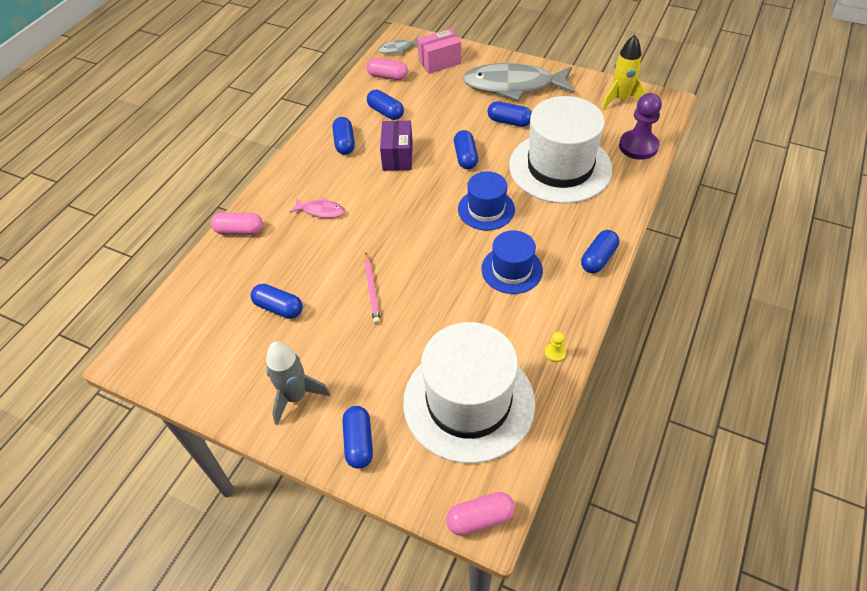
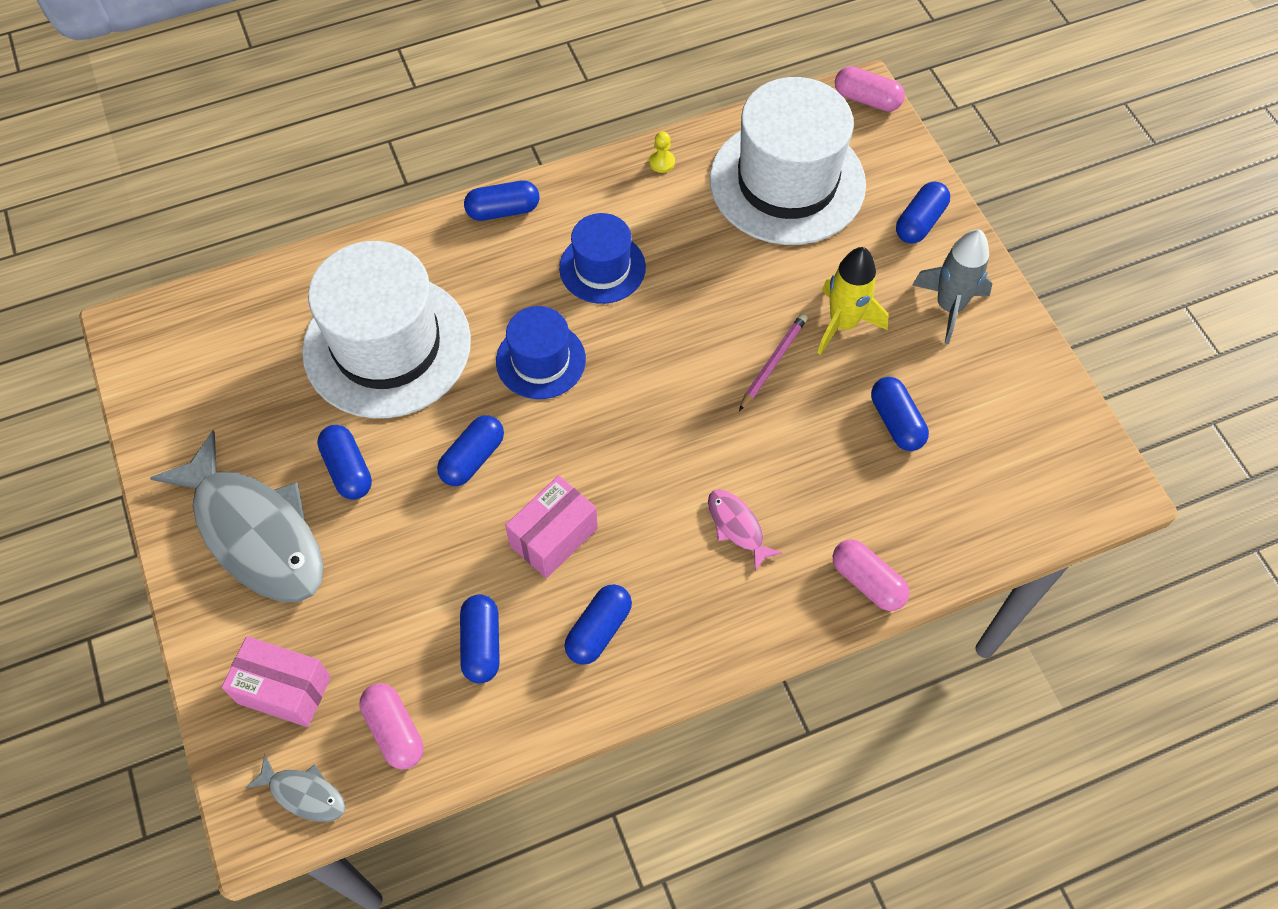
camera: 140 degrees left, 10 degrees up
purple box [380,121,413,171] -> pink box [505,475,598,578]
yellow rocket [602,35,647,110] -> yellow rocket moved to [817,247,889,355]
purple pawn [619,93,662,160] -> none

